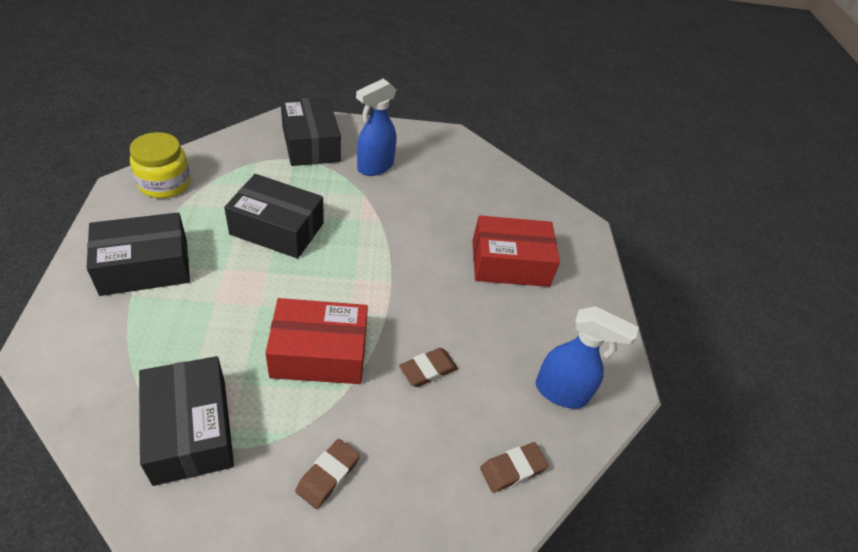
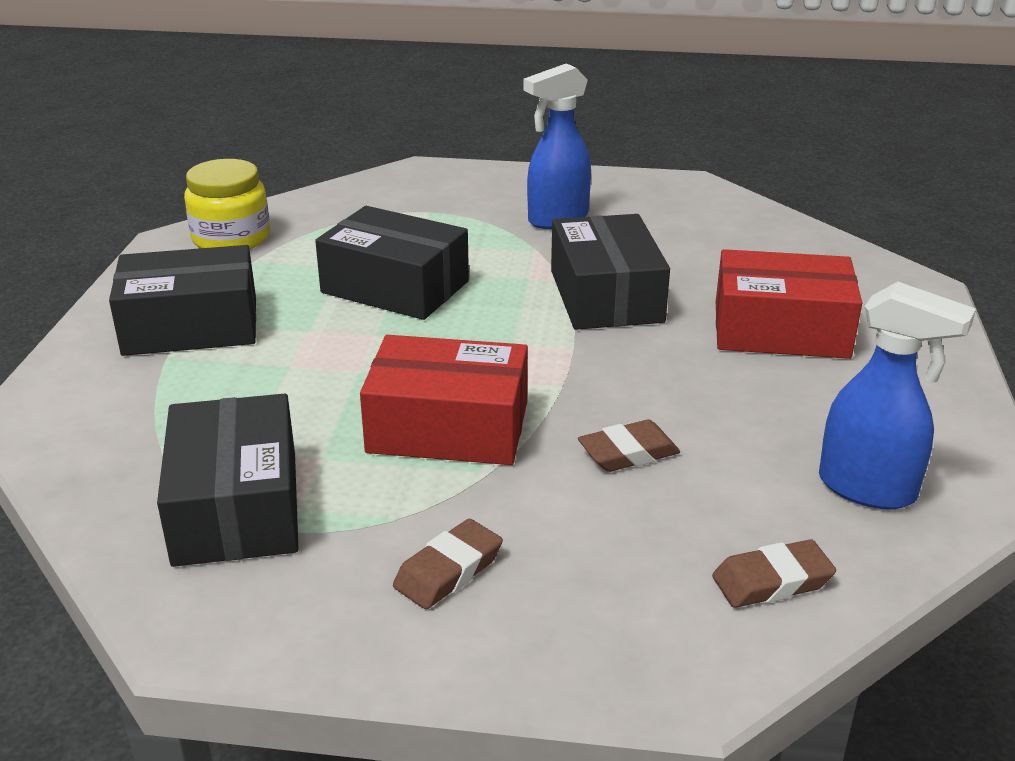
camera: 15 degrees right, 15 degrees down
black box [281,97,341,166] -> black box moved to [551,214,670,330]

